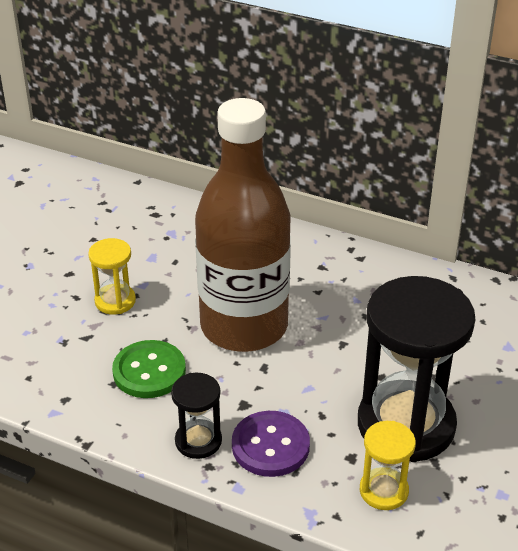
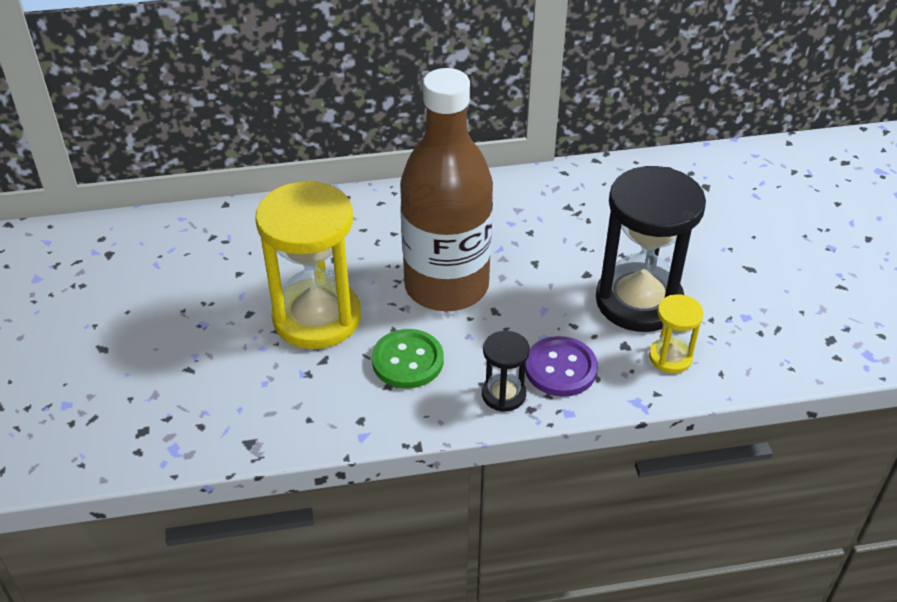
camera: 35 degrees left, 5 degrees up
yellow hourglass [88,238,136,315] -> yellow hourglass [255,180,361,349], size x2.12

